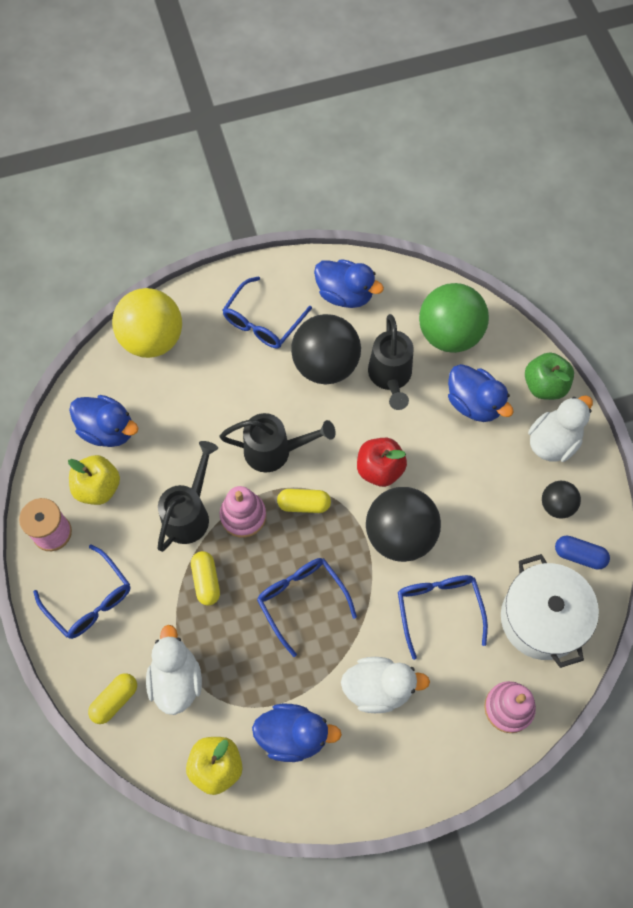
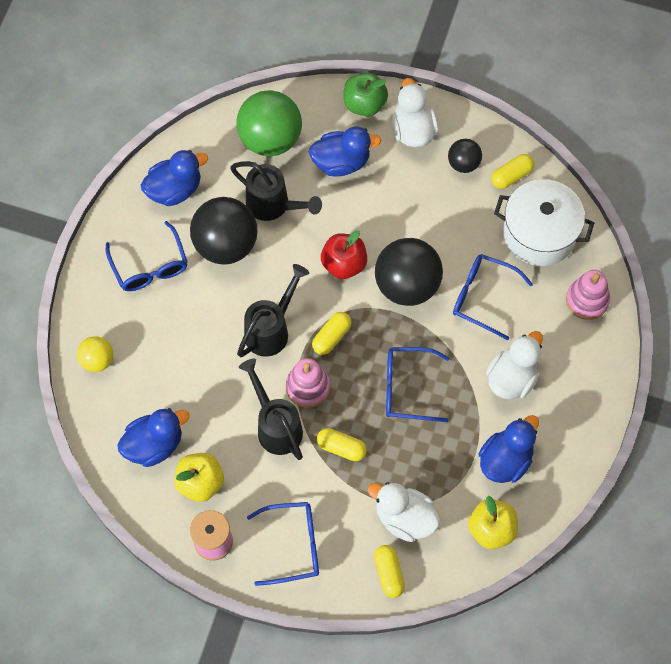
camera: 55 degrees left, 0 degrees up
yellow ball [112,288,182,358] -> yellow ball [77,336,113,372], size x0.52
blue capsule [555,536,610,570] -> yellow capsule [491,154,534,189]

